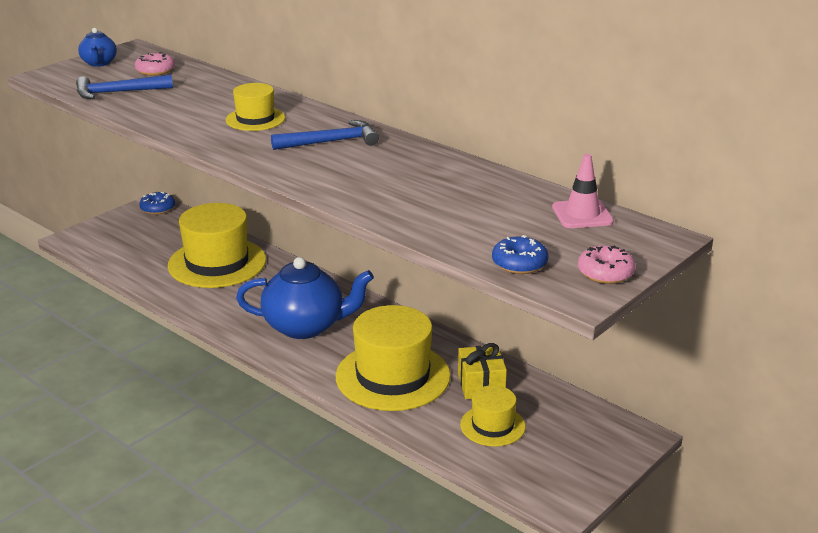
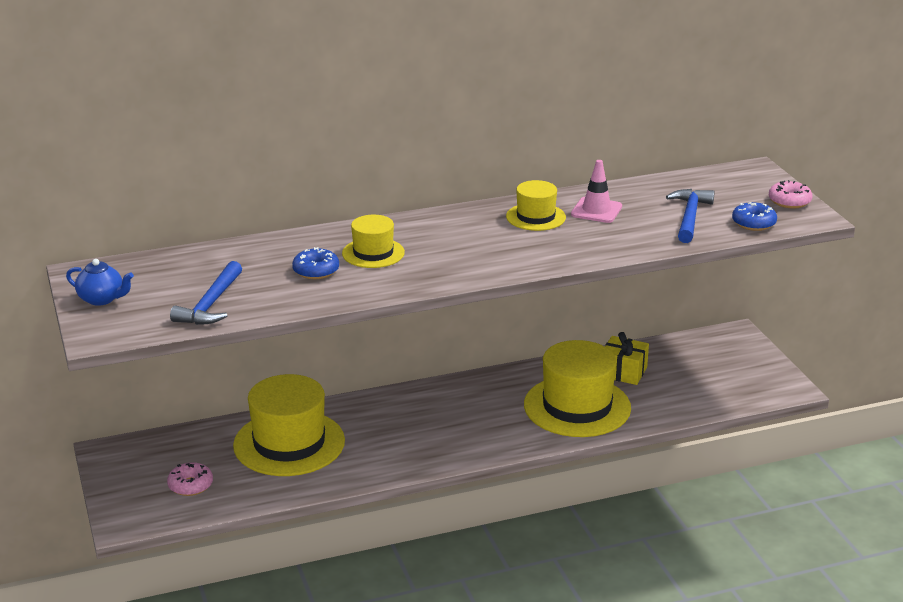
camera: 60 degrees left, 0 degrees up
pink donut [135,52,175,76] -> pink donut moved to [167,462,213,496]
blue donut [139,192,175,215] -> blue donut moved to [292,247,339,279]
blue teapot [236,257,374,339] -> none
blue hammer [271,120,379,150] -> blue hammer moved to [666,189,715,243]
yellow hat [460,385,526,447] -> yellow hat moved to [506,180,566,231]
pink traffic cone [552,154,614,228] -> pink traffic cone moved to [571,160,622,223]

